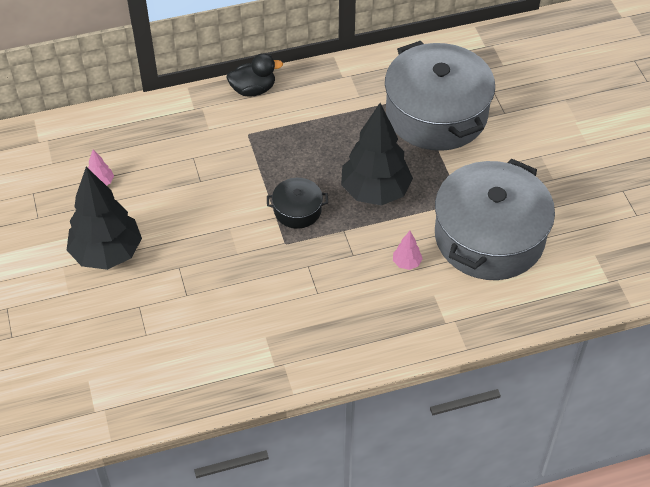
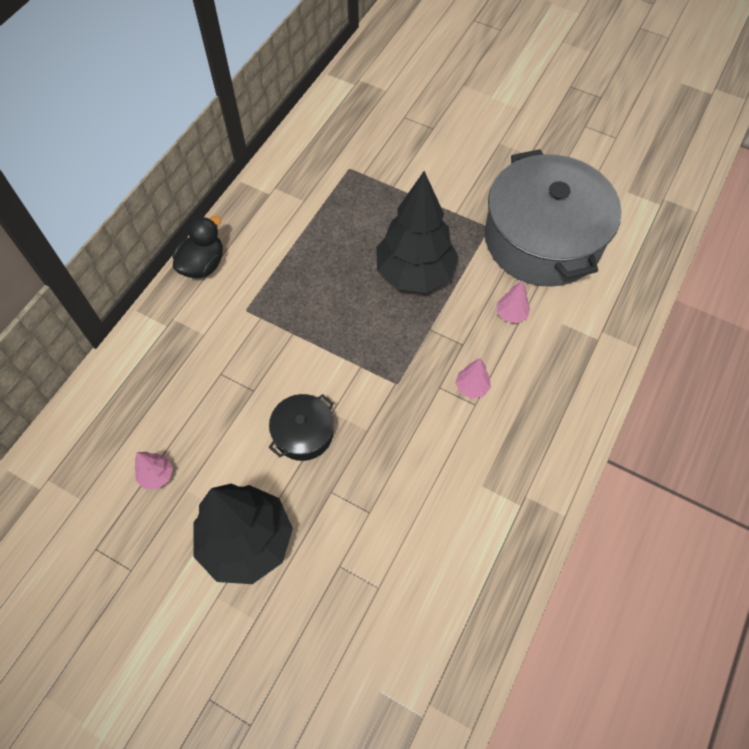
camera: 45 degrees left, 10 degrees up
black pot [267,178,328,229] -> black pot moved to [268,394,334,461]
grey pot [385,41,495,151] -> none
none -> pink tree [455,358,491,399]

